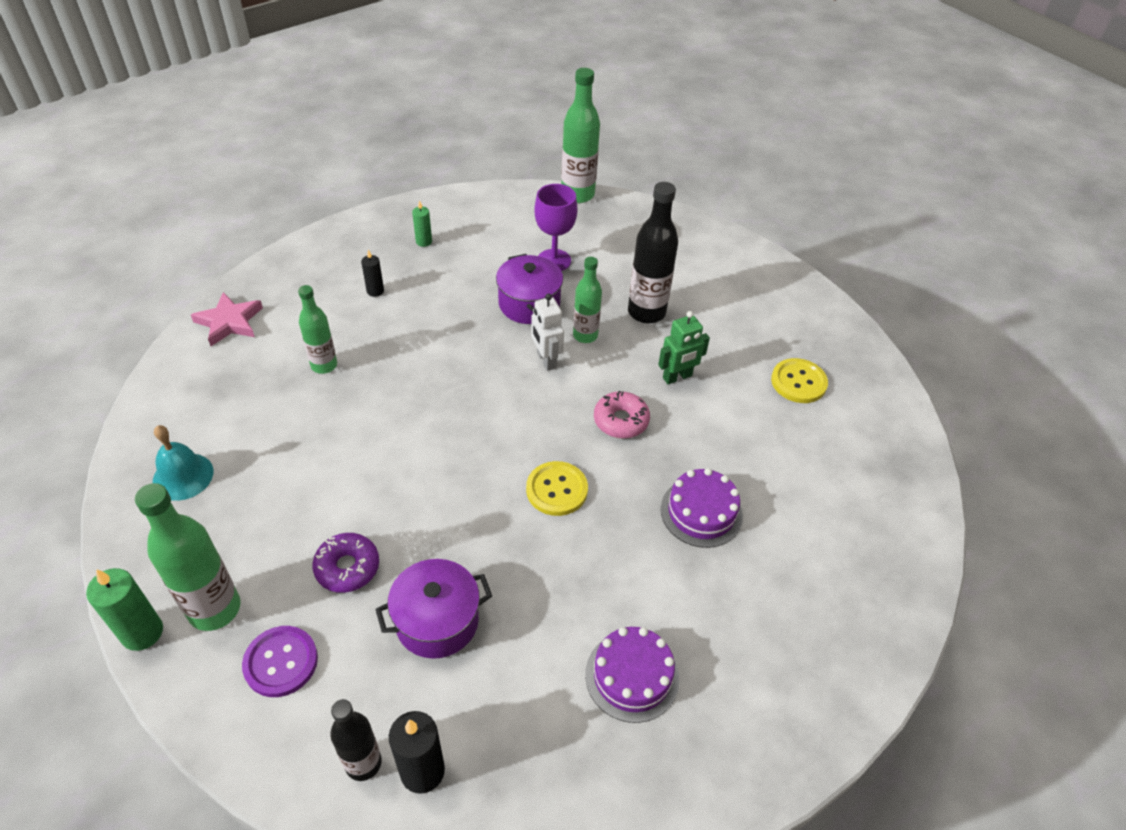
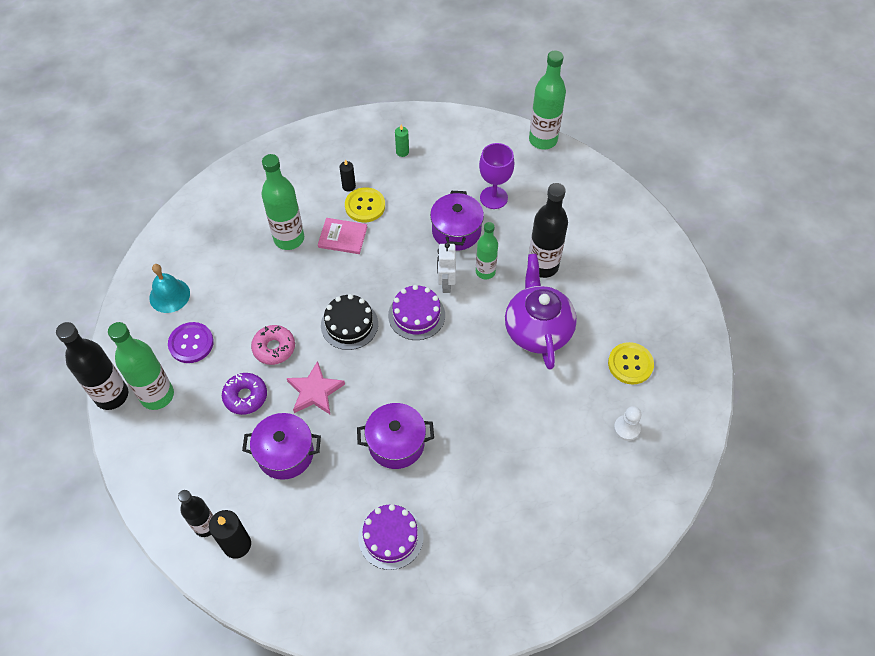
camera: 25 degrees right, 10 degrees up
green candle [86,568,163,651] -> black bottle [56,322,128,410]
pink star [191,292,263,346] -> pink star moved to [287,361,345,414]
purple button [242,626,318,697] -> purple button moved to [168,322,214,363]
green bottle [298,285,337,374] -> green bottle [261,154,304,250], size x1.58
yellow button [526,461,588,516] -> yellow button moved to [345,187,385,222]
pink donut [594,391,650,439] -> pink donut moved to [251,325,295,365]
green robot [658,311,710,384] -> purple teapot [505,254,577,370]
purple cake [661,468,743,548] -> purple cake moved to [388,285,445,340]
none -> pink book [318,218,367,254]
none -> black cake [321,294,378,350]
none -> purple pot [357,403,434,469]
none -> white pawn [614,406,641,441]

